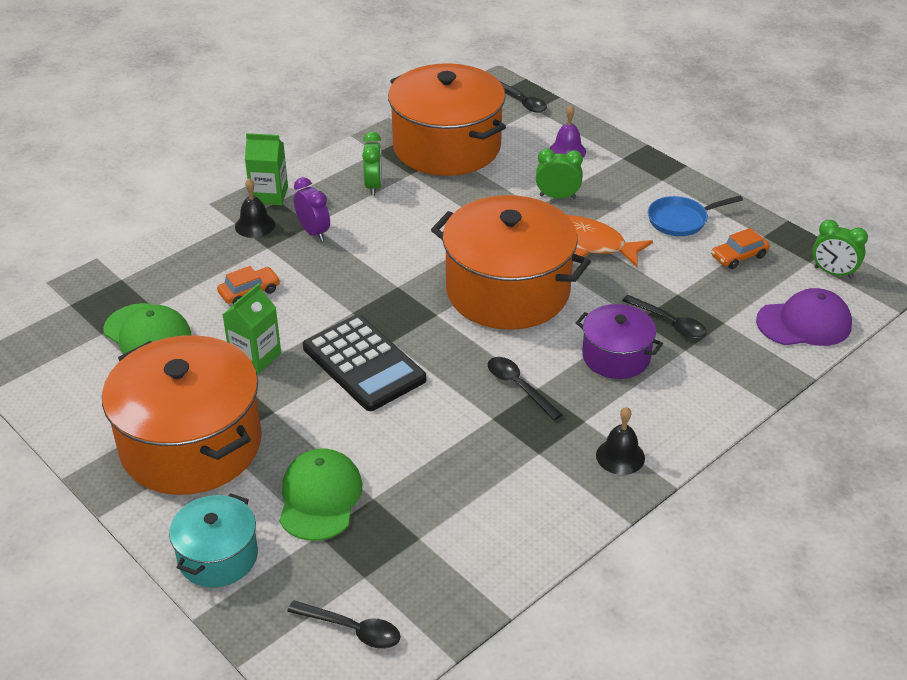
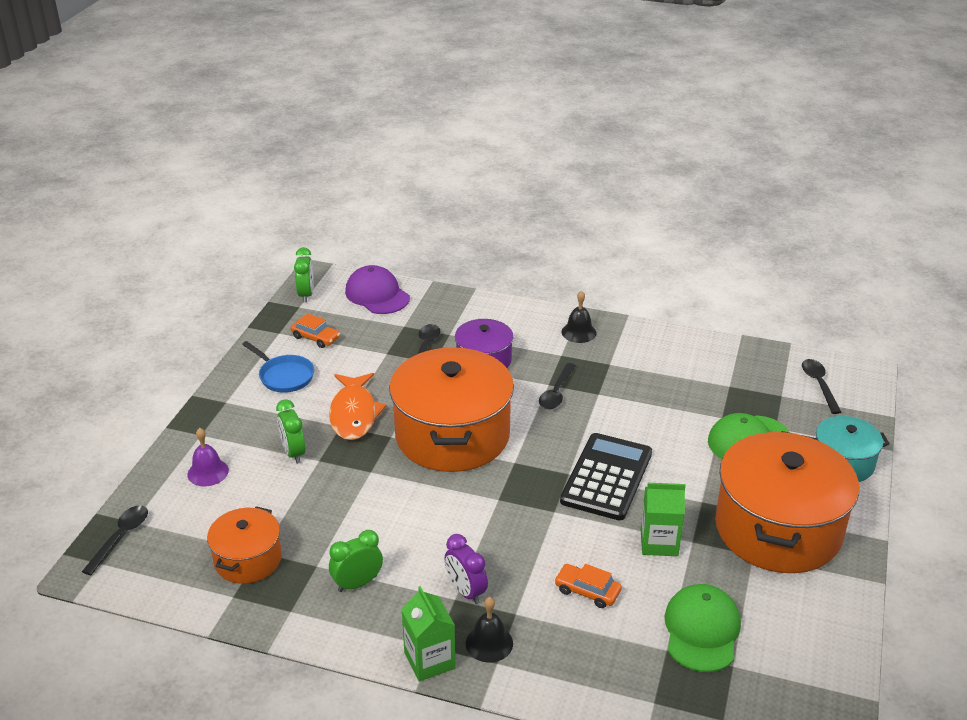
camera: 120 degrees left, 5 degrees down
purple clock [294,177,330,241] -> purple clock turned 60 degrees counterclockwise [445,534,488,604]
orange pot [388,63,506,176] -> orange pot [207,506,282,584], size x0.52

